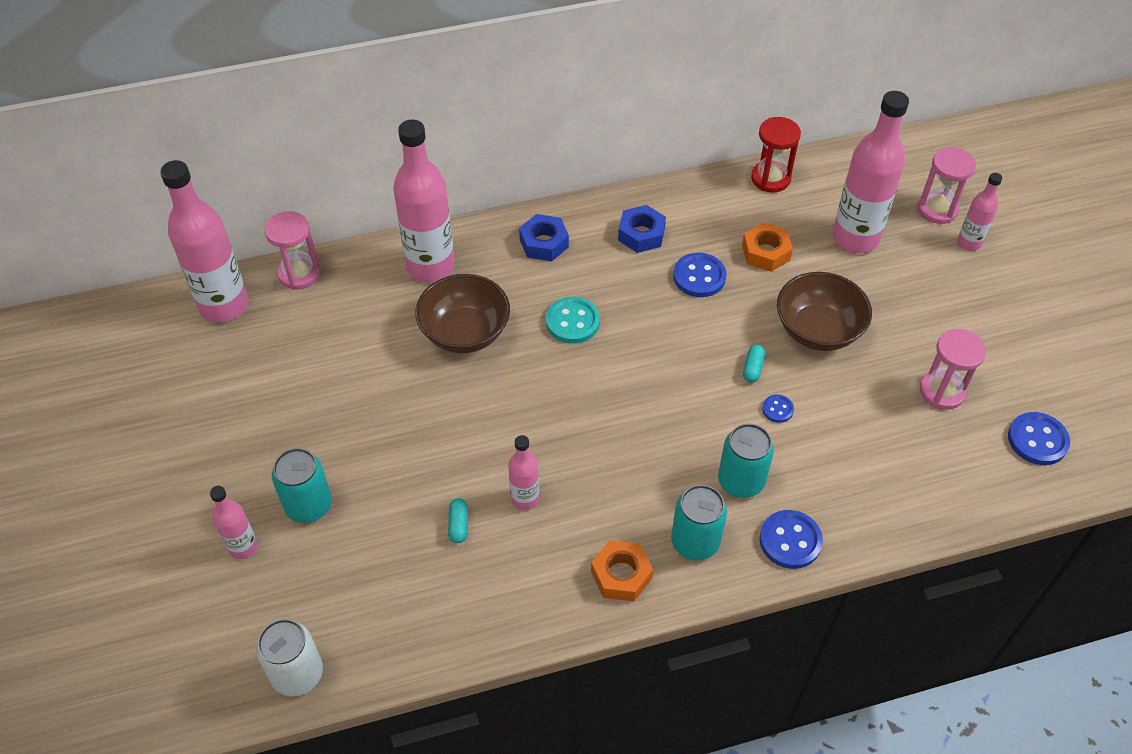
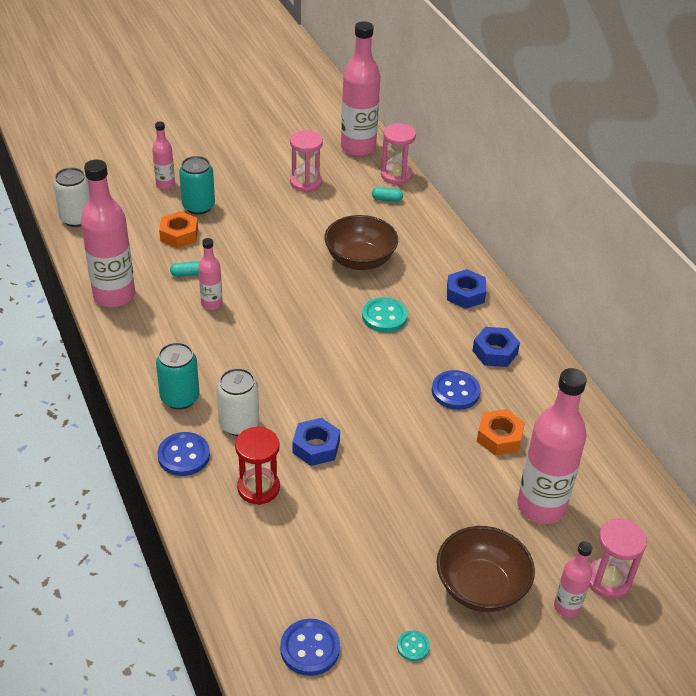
camera: 80 degrees right, 10 degrees down
pink bottle [393,120,455,282] -> pink bottle moved to [81,159,135,308]
orange nut [591,540,653,601] -> orange nut moved to [159,211,198,248]
turquoise can [718,423,774,498] -> white can [217,368,259,436]
turquoise capsule [743,345,765,383] -> turquoise capsule moved to [372,187,403,202]
red hourglass [751,117,801,193] -> red hourglass moved to [235,427,280,505]
blue button [762,395,794,423] -> blue nut [292,418,340,466]
brown bowl [777,272,872,351] -> brown bowl moved to [436,526,535,612]
pink hourglass [920,329,986,410] -> pink hourglass moved to [290,130,323,192]
none -> turquoise button [397,630,430,661]

